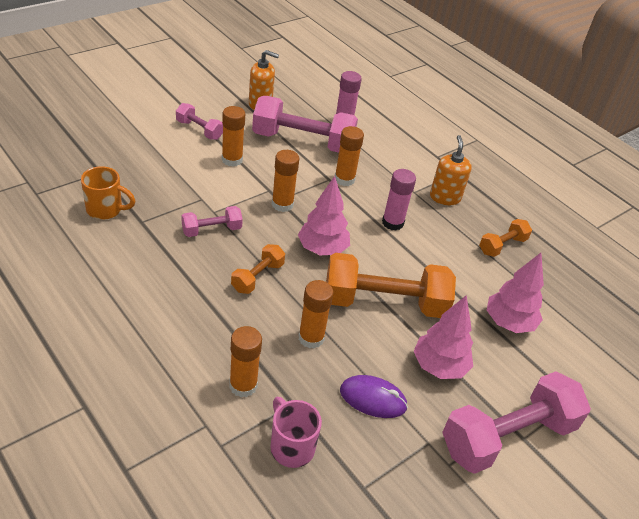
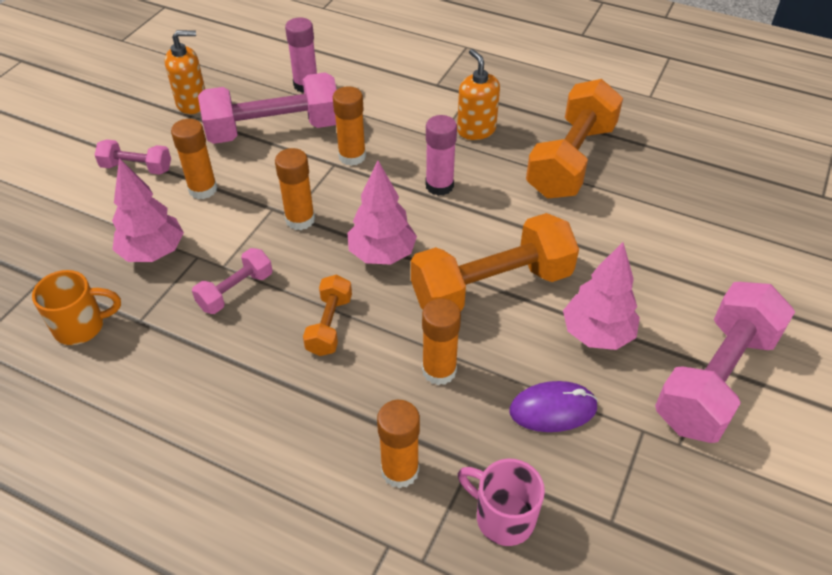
camera: 20 degrees left, 5 degrees up
orange dumbbell [479,219,532,257] -> orange dumbbell [526,79,623,199], size x2.01
pink tree [487,253,544,333] -> pink tree moved to [112,158,184,262]

